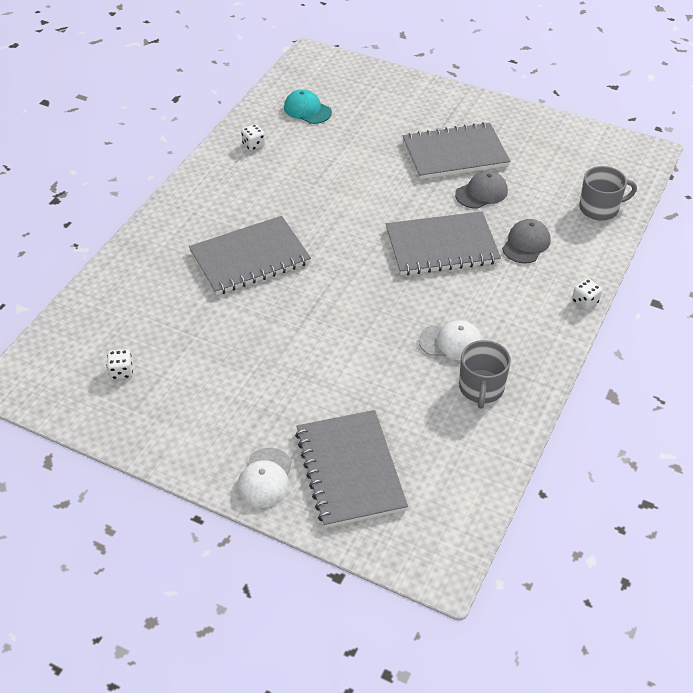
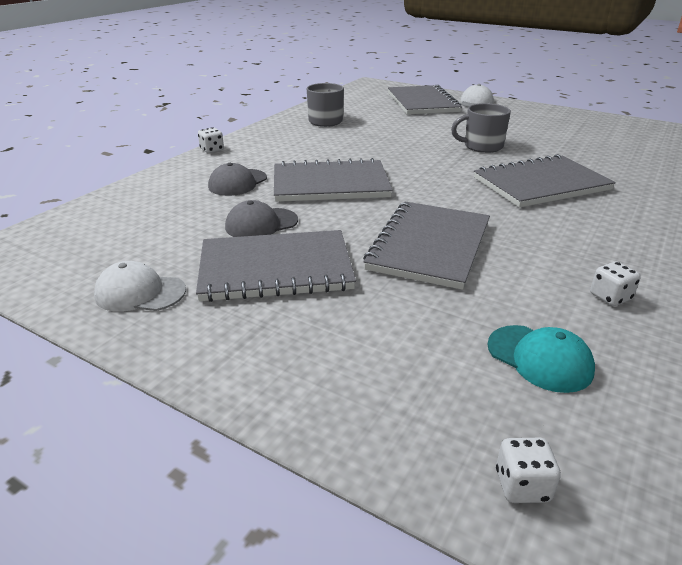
camera: 175 degrees left, 15 degrees down
white dice [107,349,133,380] -> white dice moved to [496,438,561,503]
white cap [419,320,482,360] -> white cap moved to [94,261,186,312]
grey mug [579,166,637,220] -> grey mug moved to [451,103,511,153]
none -> grey notebook [363,202,490,290]

